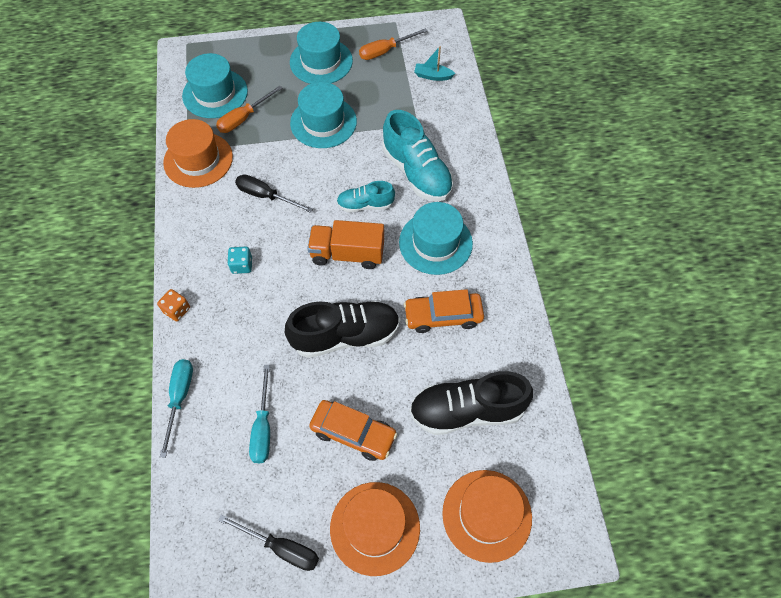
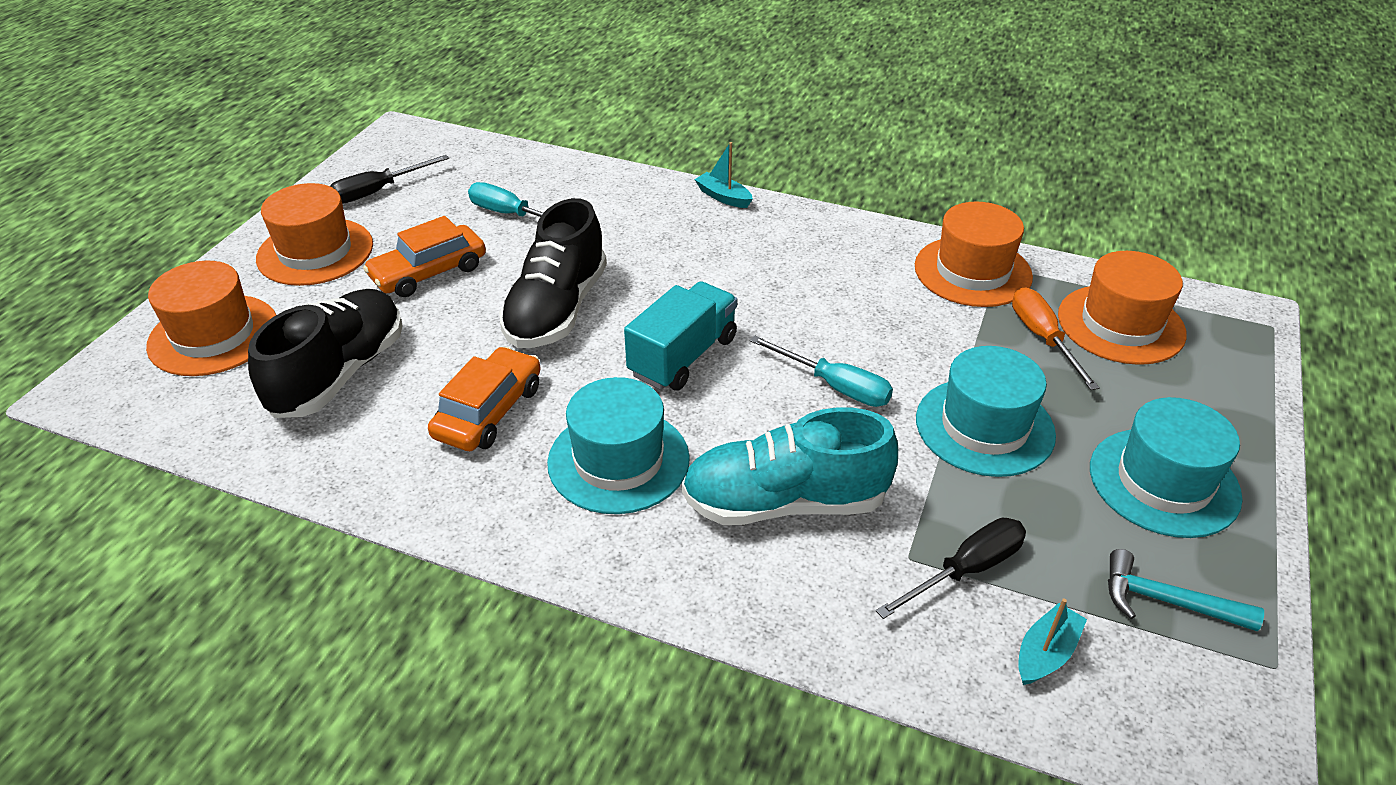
camera: 120 degrees right, 20 degrees down
orange dice [157,289,190,322] -> turquoise boat [694,142,753,208]
turquoise screwdriver [160,359,193,458] -> turquoise screwdriver moved to [750,336,893,407]
turquoise hat [182,53,248,118] -> orange hat [1058,251,1187,365]
turquoise dice [227,246,252,274] -> none
black screwdriver [235,174,313,213] -> black screwdriver moved to [876,518,1026,619]
orange truck [307,220,384,269] -> turquoise truck [624,281,737,391]
turquoise shoe [337,181,395,212] -> none
orange screwdriver [359,28,428,60] -> turquoise hammer [1108,549,1264,631]

